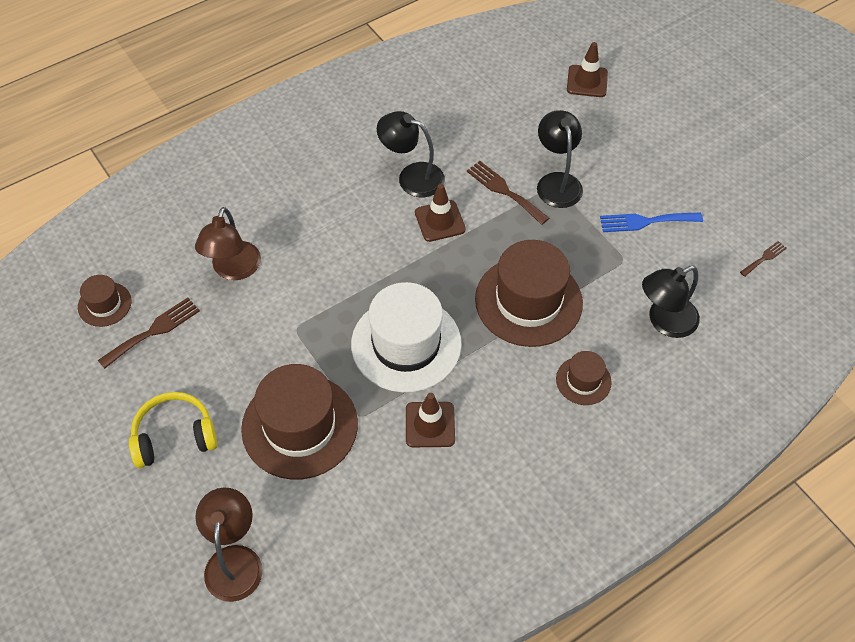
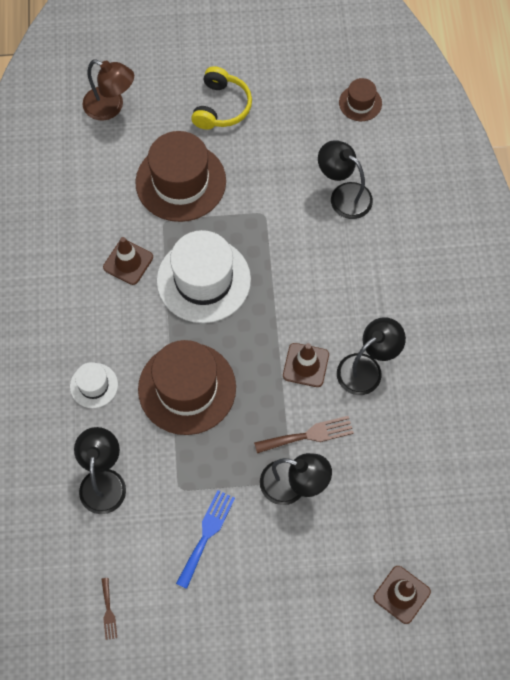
camera: 120 degrees right, 10 degrees up
brown fork [98,297,200,369] -> none
brown lamp [195,207,261,280] -> black lamp [318,140,373,219]
brown hat [556,351,612,405] -> white hat [70,362,118,408]

